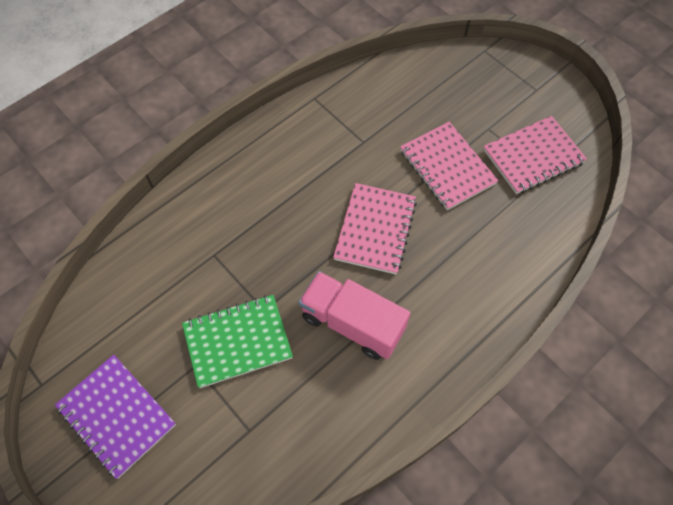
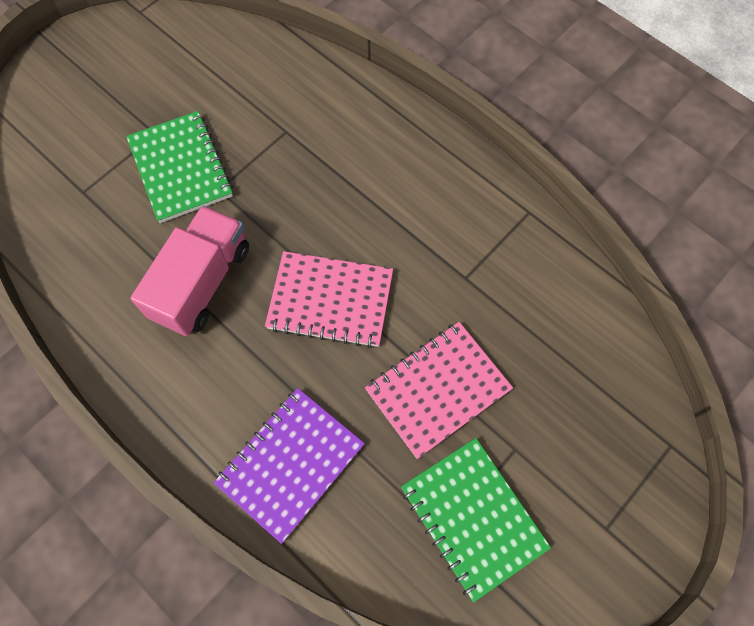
camera: 85 degrees right, 5 degrees up
purple notebook [55,355,176,479] -> purple notebook moved to [214,388,365,544]
pink notebook [483,116,587,194] -> green notebook [401,438,551,602]

